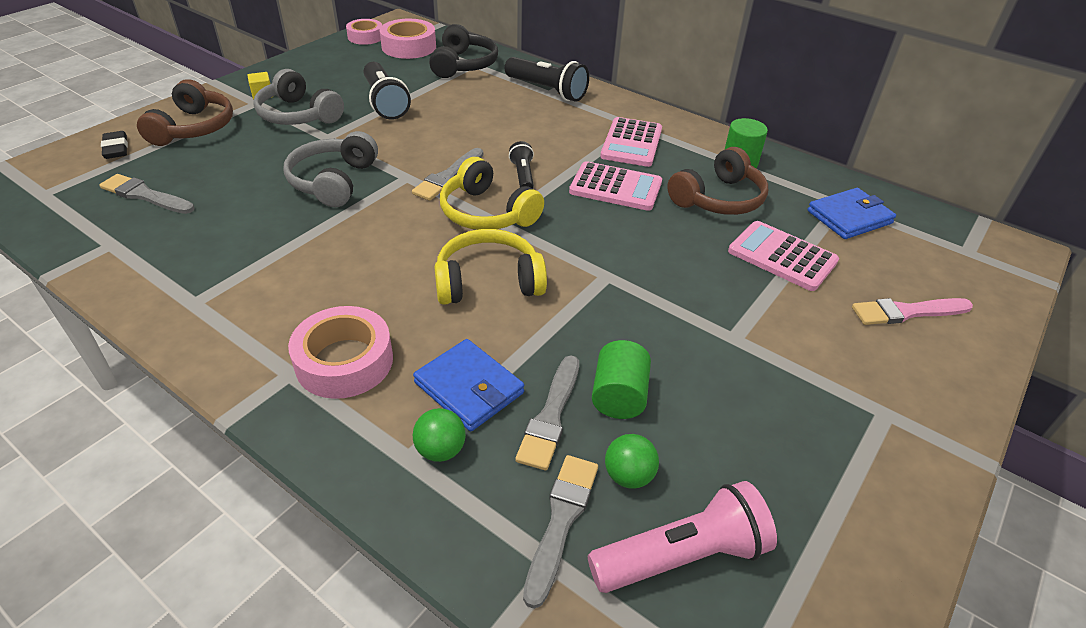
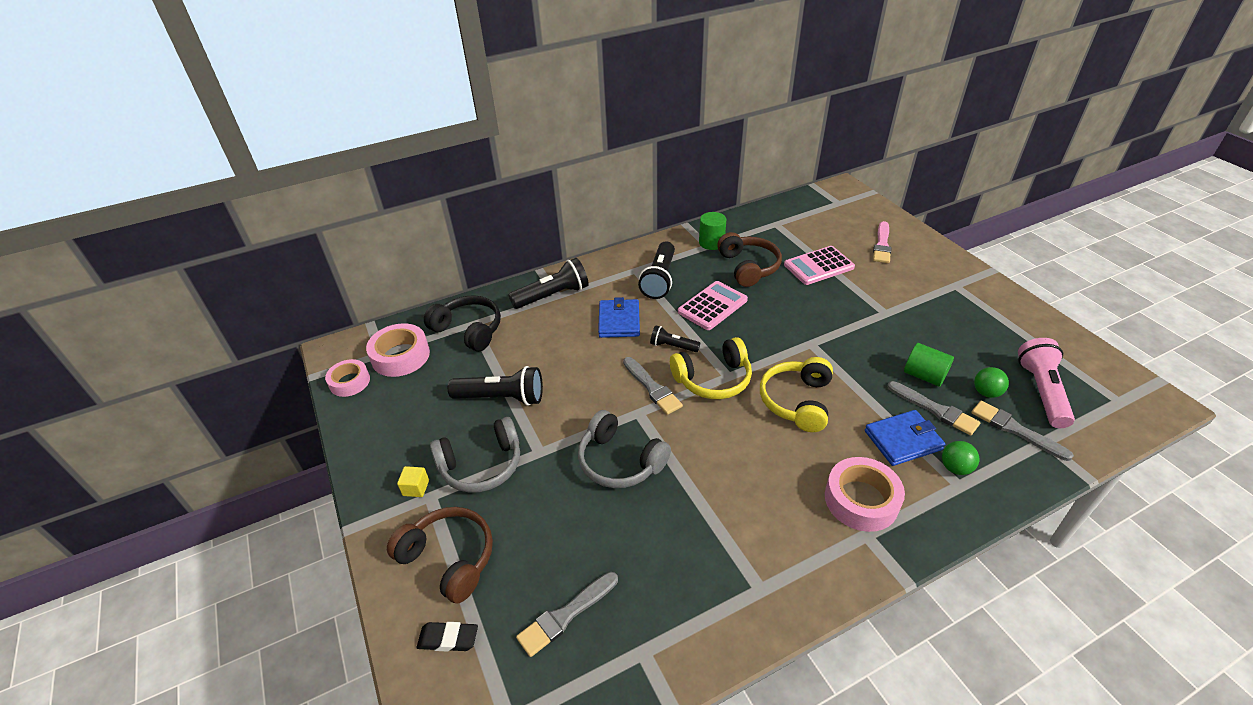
camera: 60 degrees left, 0 degrees up
pink calculator [600,117,662,167] -> black flashlight [638,241,675,299]
blue wallet [807,188,896,239] -> blue wallet moved to [598,297,640,338]

